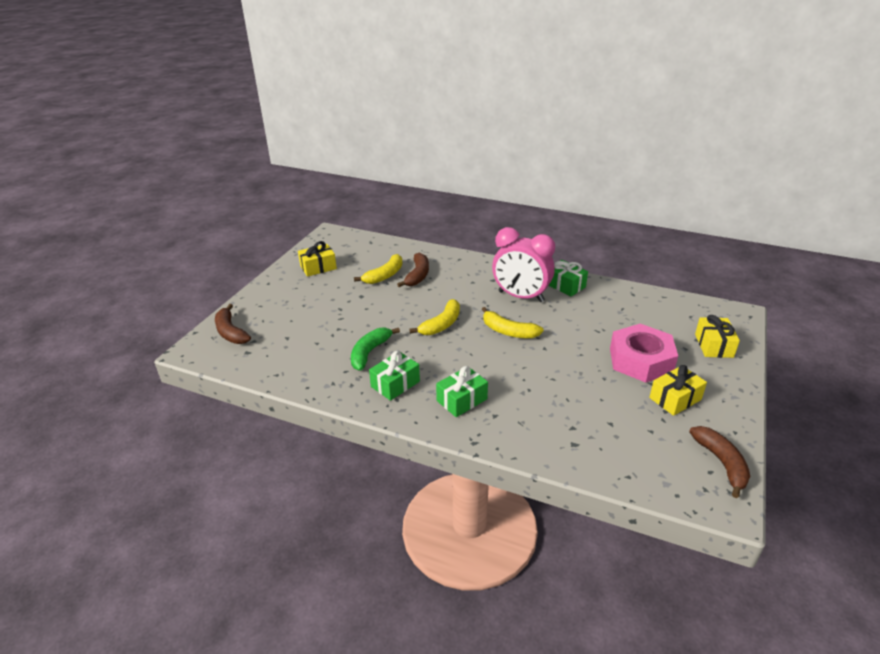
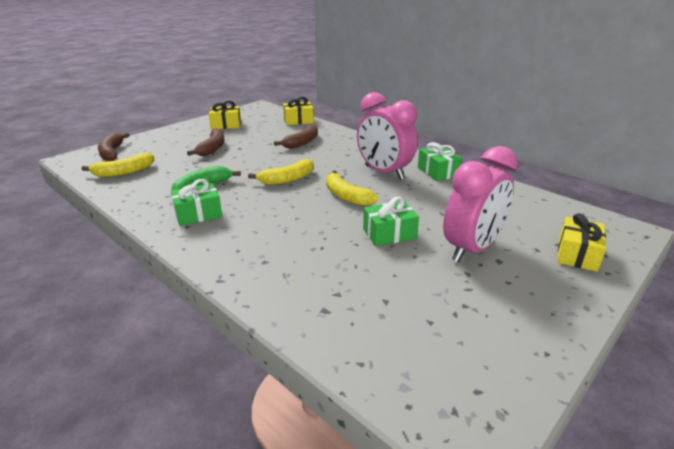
camera: 20 degrees right, 5 degrees down
yellow banana [354,254,402,284] -> yellow banana moved to [82,153,154,177]
green gift [436,366,488,417] -> green gift moved to [363,197,419,246]
pink nut [610,324,678,383] -> pink clock [443,146,518,262]
yellow gift [649,365,707,416] -> yellow gift moved to [283,97,314,125]
brown banana [689,426,750,498] -> brown banana moved to [187,128,225,156]

